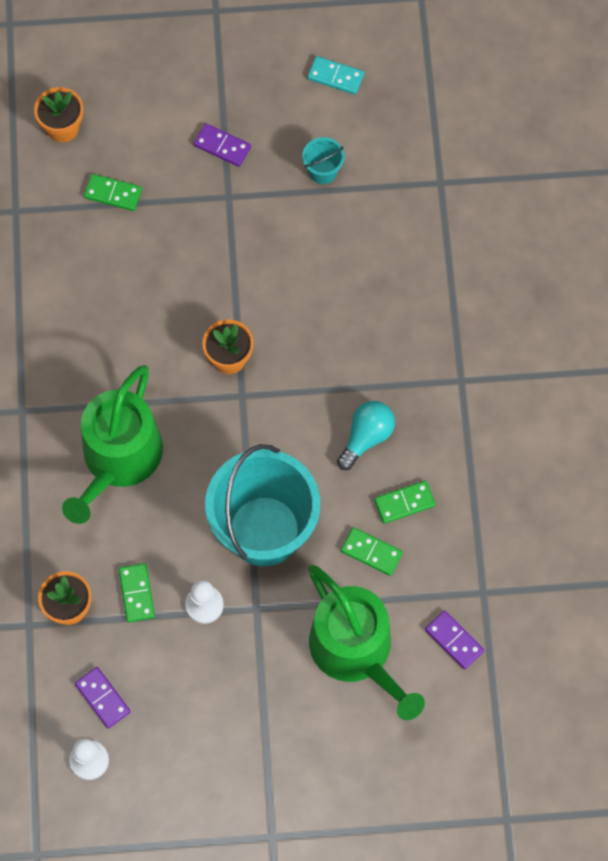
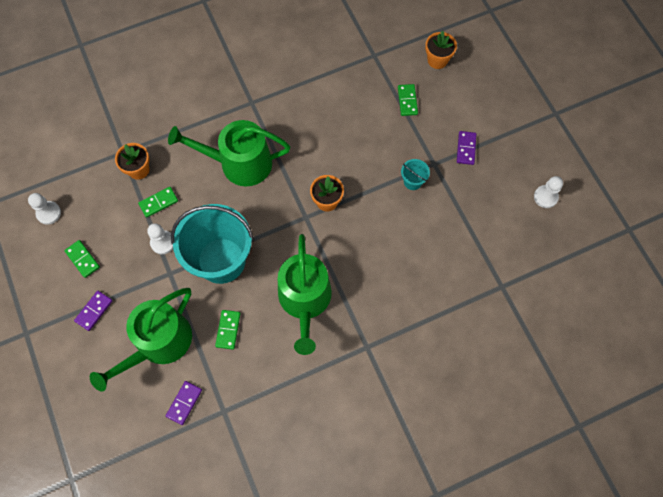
camera: 70 degrees right, 0 degrees up
purple domino [75,667,131,728] -> purple domino moved to [74,291,113,331]
turquoise bucket [302,137,345,184] -> turquoise bucket moved to [401,159,430,190]
turquoise domino [307,56,364,95] -> white pawn [534,176,563,208]
turquoise light bulb [337,401,395,470] -> green watering can [278,234,332,355]
green domino [374,481,436,524] -> green domino moved to [64,240,100,278]

